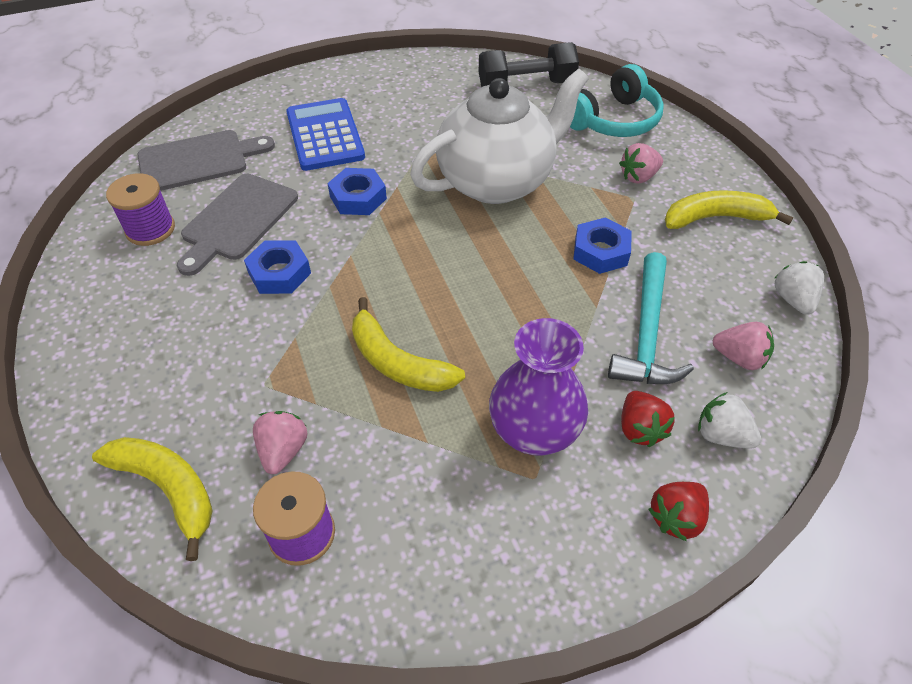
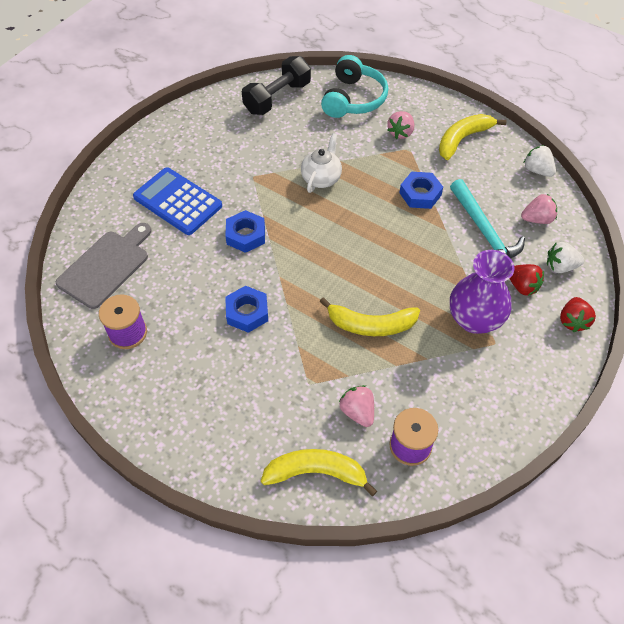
camera: 35 degrees left, 5 degrees up
grey cutting board [177,174,298,276] -> none
white teapot [410,69,589,204] -> white teapot [301,133,342,193], size x0.48

